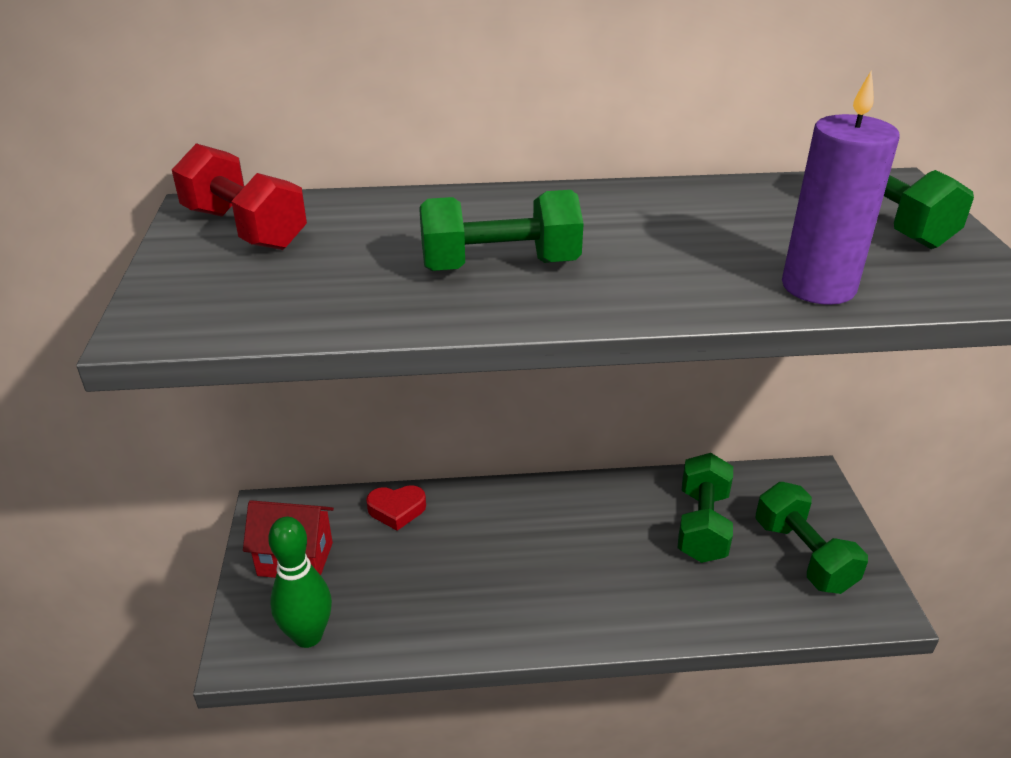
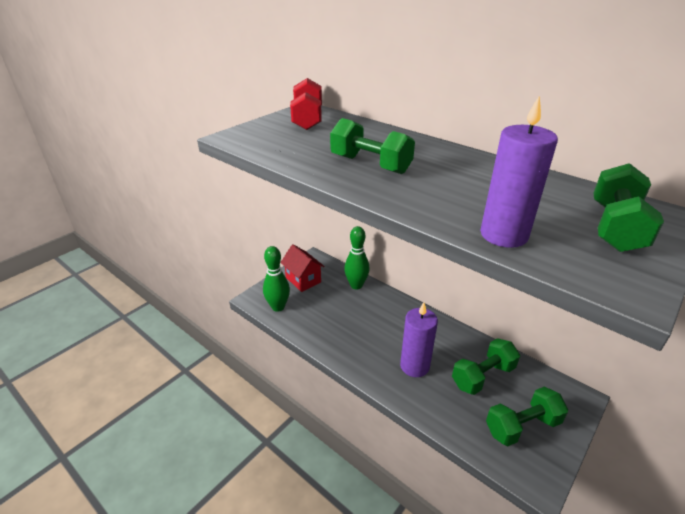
camera: 45 degrees right, 0 degrees up
red heart [366,485,426,531] -> green bowling pin [344,226,370,289]
green dumbbell [756,482,868,594] -> green dumbbell turned 45 degrees clockwise [486,387,568,446]
none -> purple candle [400,302,438,377]

